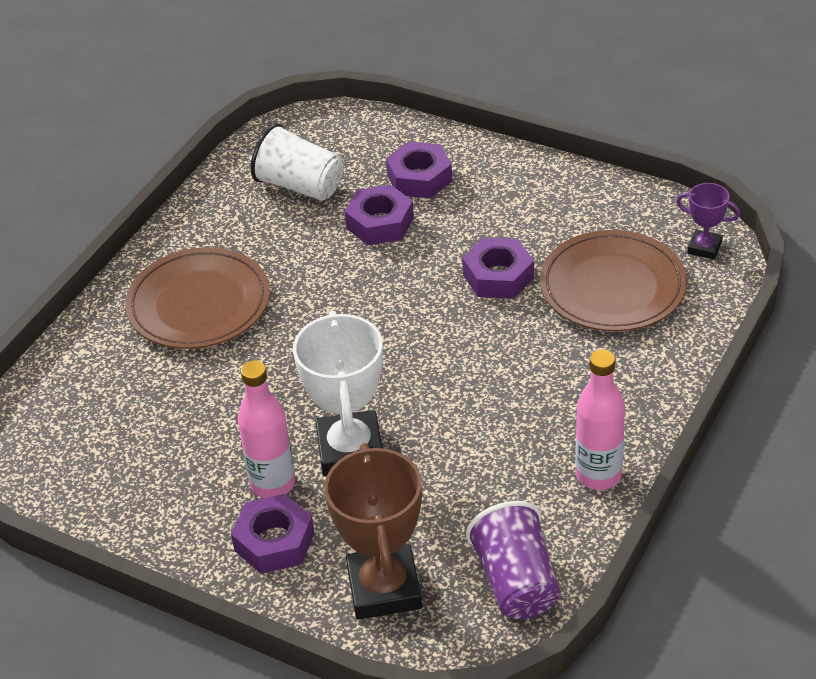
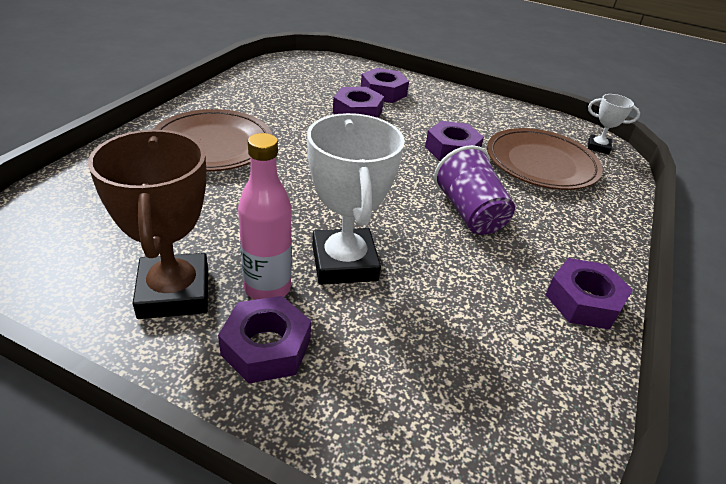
camera: 10 degrees left, 5 degrees down
white cup [251,123,343,201] -> none
brown trophy [324,443,422,620] -> brown trophy moved to [88,130,208,319]
purple cup [466,501,560,619] -> purple cup moved to [434,145,515,235]
pink bottle [575,350,625,490] -> purple nut [545,258,633,330]
purple trophy [676,183,741,260] -> white trophy [588,94,640,154]

